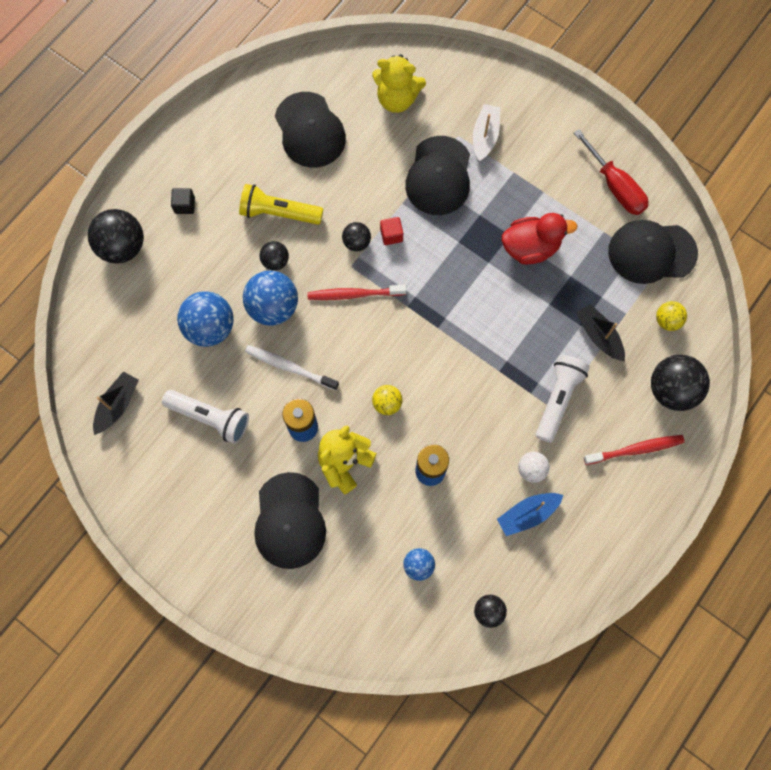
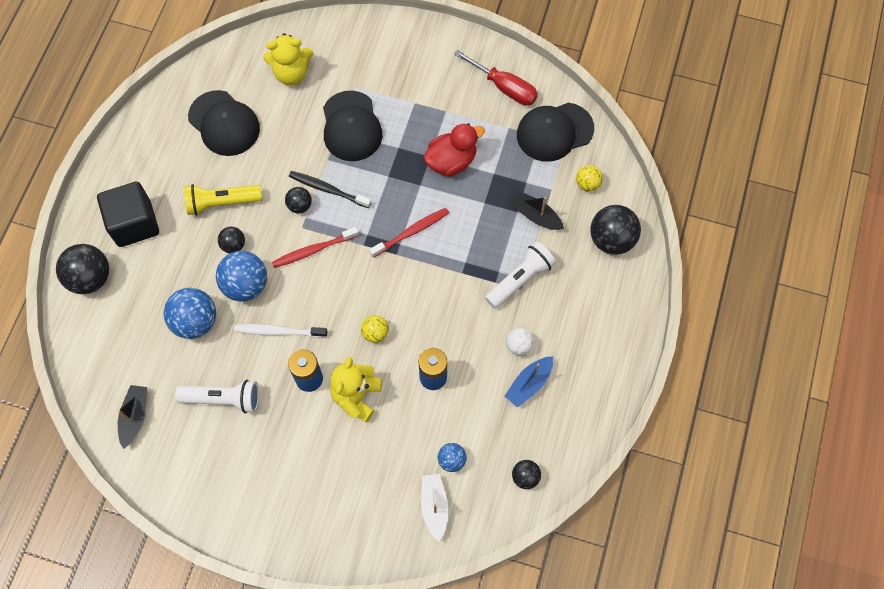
camera: 20 degrees left, 5 degrees down
black cube [171,188,195,214] -> black cube [97,182,159,247], size x2.37
black cap [254,472,326,569] -> none
red cube [380,217,403,245] -> black toothbrush [289,171,371,208]
white boat [473,104,500,161] -> white boat moved to [421,474,448,542]
white flashlight [536,355,590,443] -> white flashlight turned 45 degrees clockwise [485,242,556,308]
red toothbrush [584,435,685,465] -> red toothbrush moved to [369,208,449,258]

